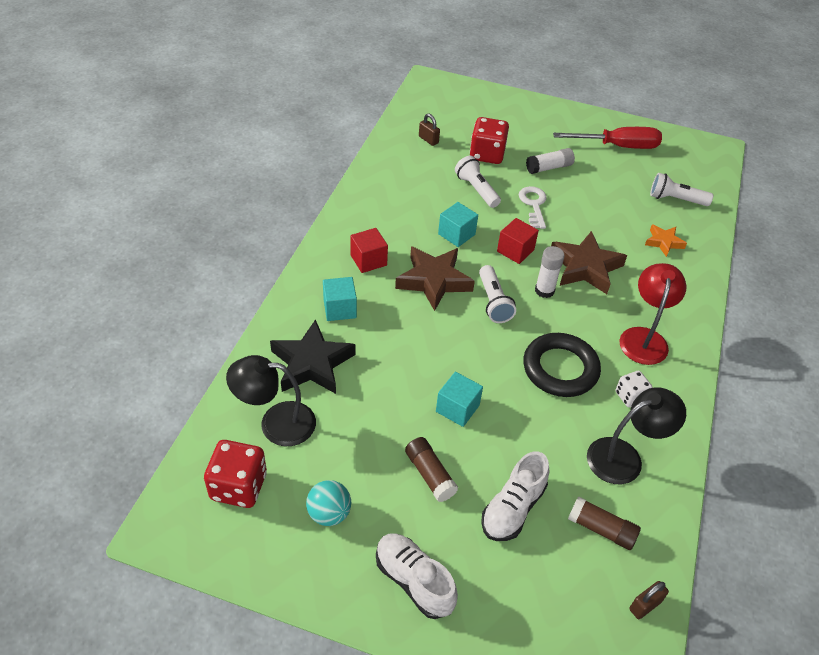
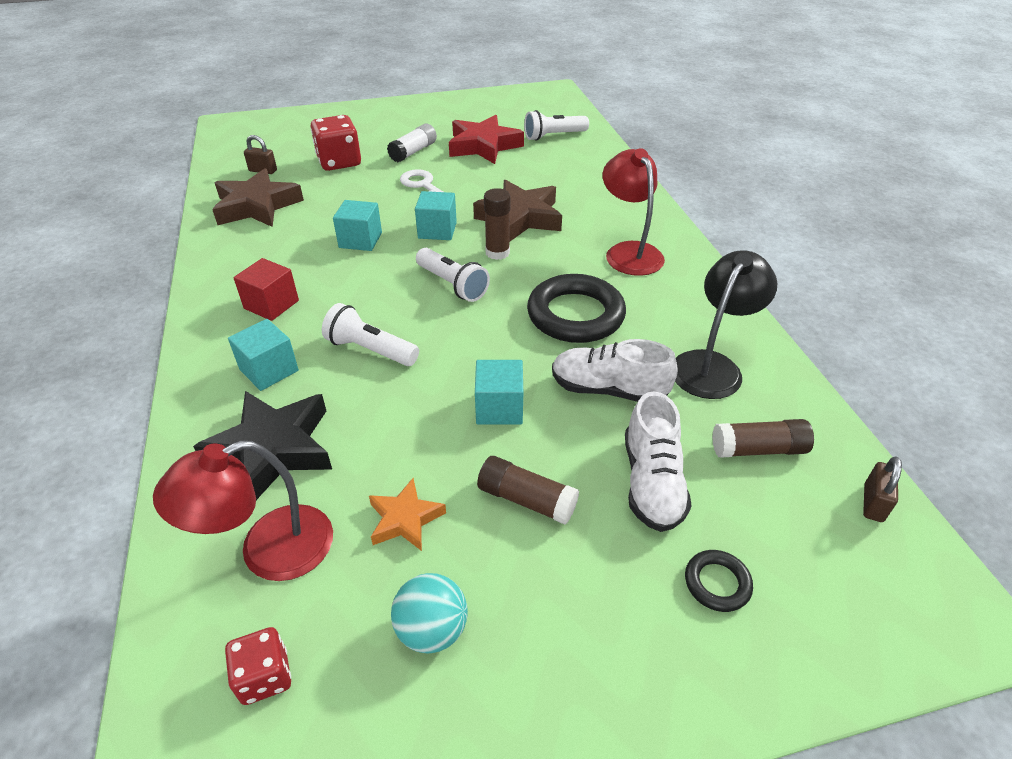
camera: 30 degrees left, 5 degrees down
red dice [204,440,267,508] -> red dice [225,627,291,705], size x0.59
black lamp [226,355,316,446] -> red lamp [153,440,333,581]
white shoe [376,533,458,619] -> white shoe moved to [552,339,678,402]
brown star [395,246,475,311] -> brown star moved to [212,168,304,227]
white flashlight [455,156,501,208] -> white flashlight moved to [322,303,419,366]
red cube [497,218,539,264] -> turquoise cube [415,191,457,240]
white glue stick [535,246,565,298] -> brown glue stick [484,188,511,260]
red screwdriver [553,127,662,149] -> none
white dice [616,371,653,407] -> none
orange star [645,224,687,257] -> orange star moved to [369,478,446,551]
none -> red star [449,115,524,164]
none -> black ring [685,550,753,612]

